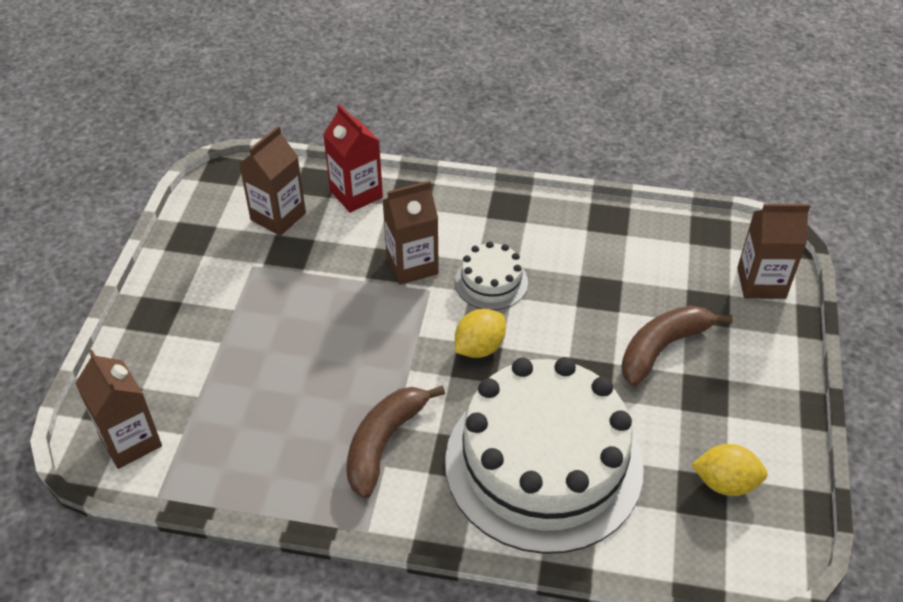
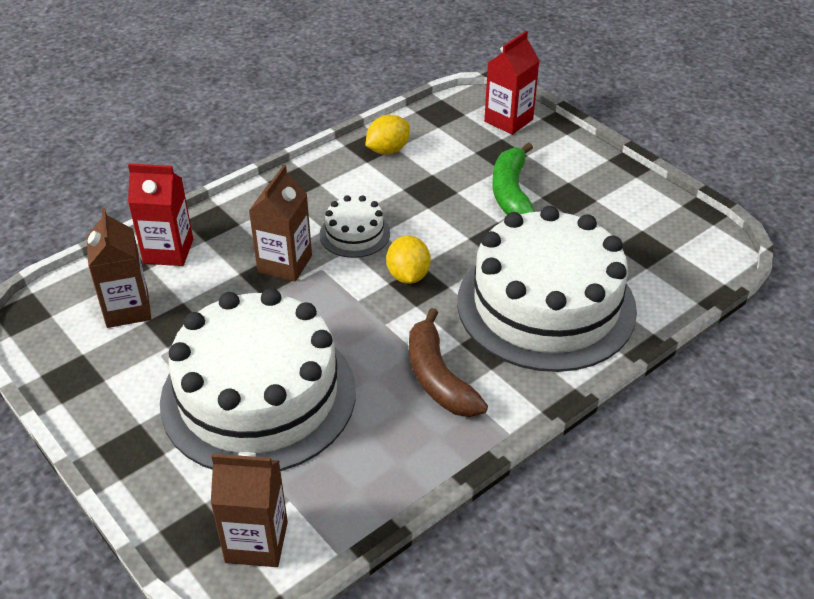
camera: 50 degrees left, 5 degrees down
brown banana [621,306,733,386] -> green banana [492,142,535,214]
yellow lemon [692,444,768,496] -> yellow lemon moved to [366,115,410,155]
brown carton [737,204,810,299] -> red carton [484,31,540,135]
none -> white cake [160,288,356,471]

